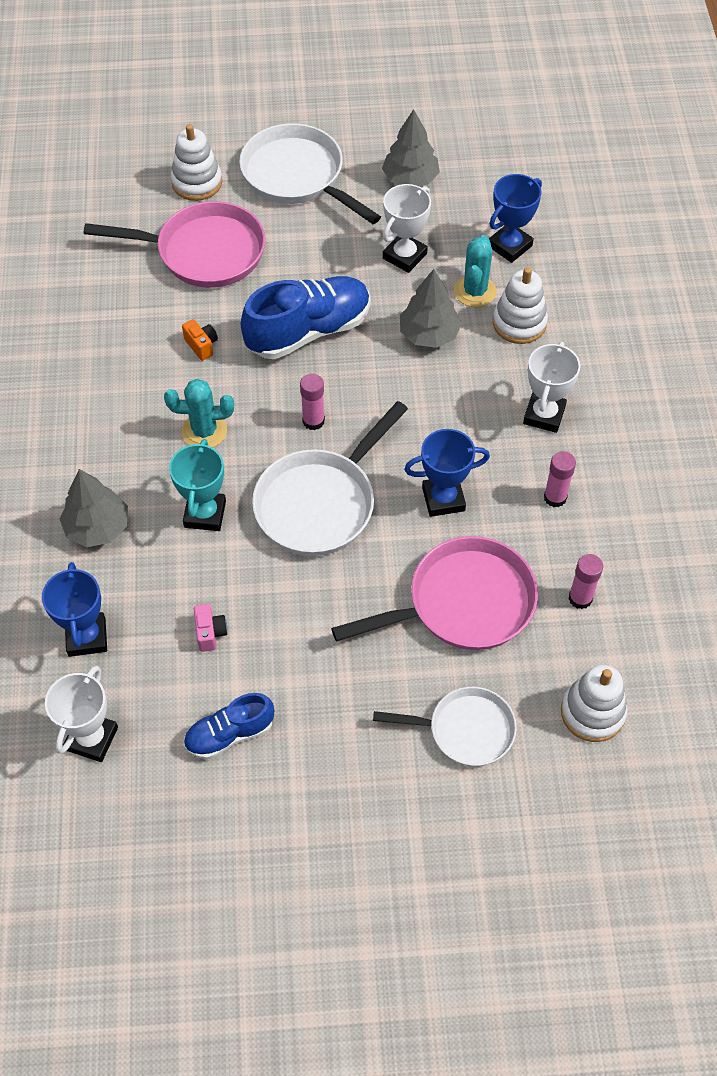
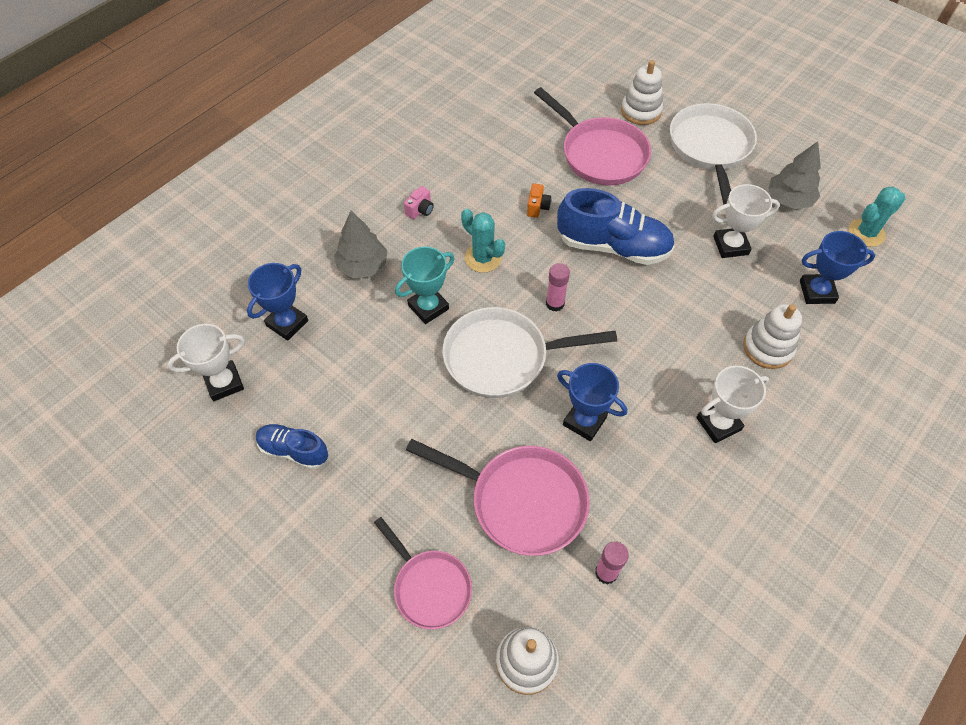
camera: 45 degrees right, 0 degrees up
pink camera [194,604,227,652] -> pink camera moved to [404,186,434,219]
white pan [373,687,517,766] -> pink pan [374,517,472,630]
grey tree [400,269,462,348] -> none
turquoise cactus [454,235,497,307] -> turquoise cactus moved to [848,187,905,247]
pink glue stick [544,451,576,507] -> none

